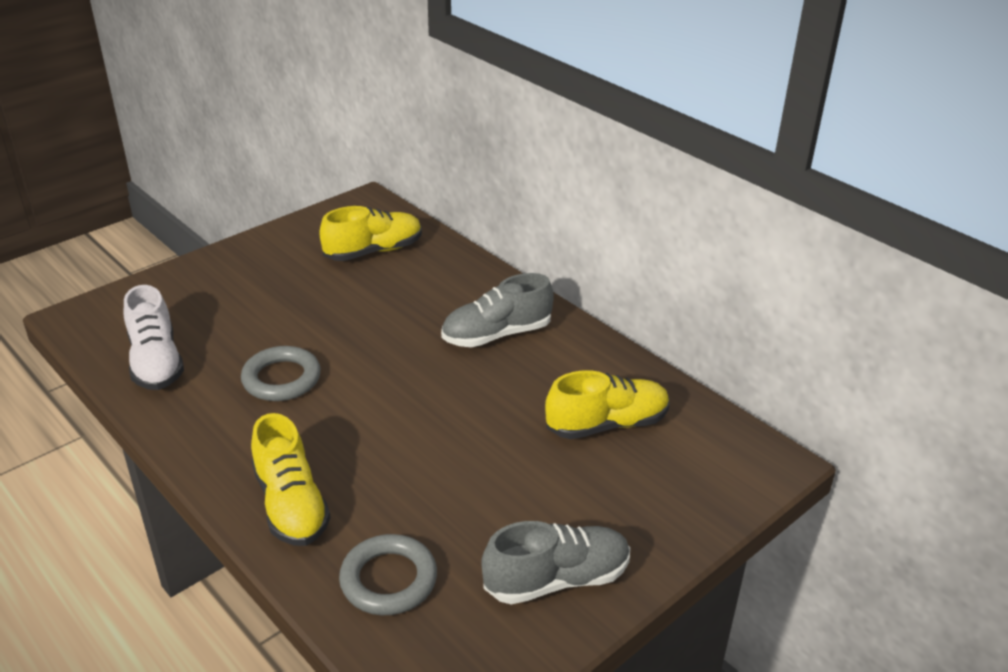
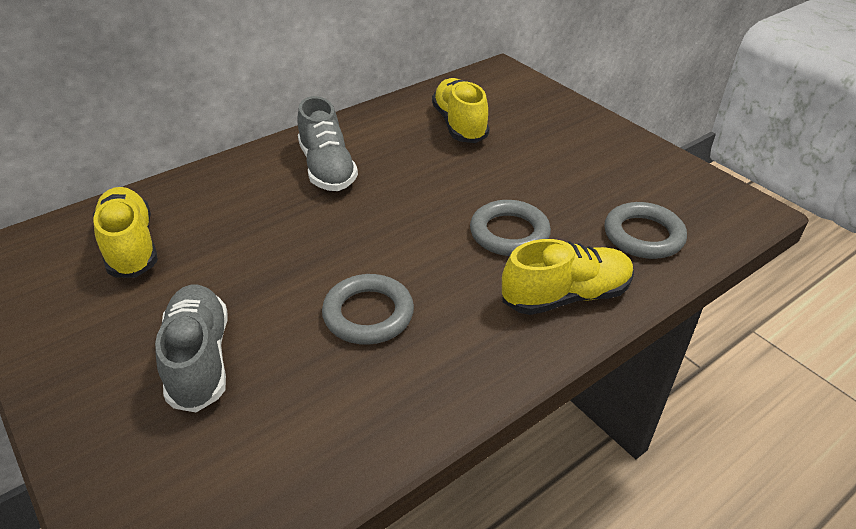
camera: 85 degrees left, 5 degrees up
white shoe [124,285,184,390] -> none
grey shoe [481,521,630,604] -> grey shoe moved to [155,285,228,412]
none -> grey ring [470,200,551,256]

